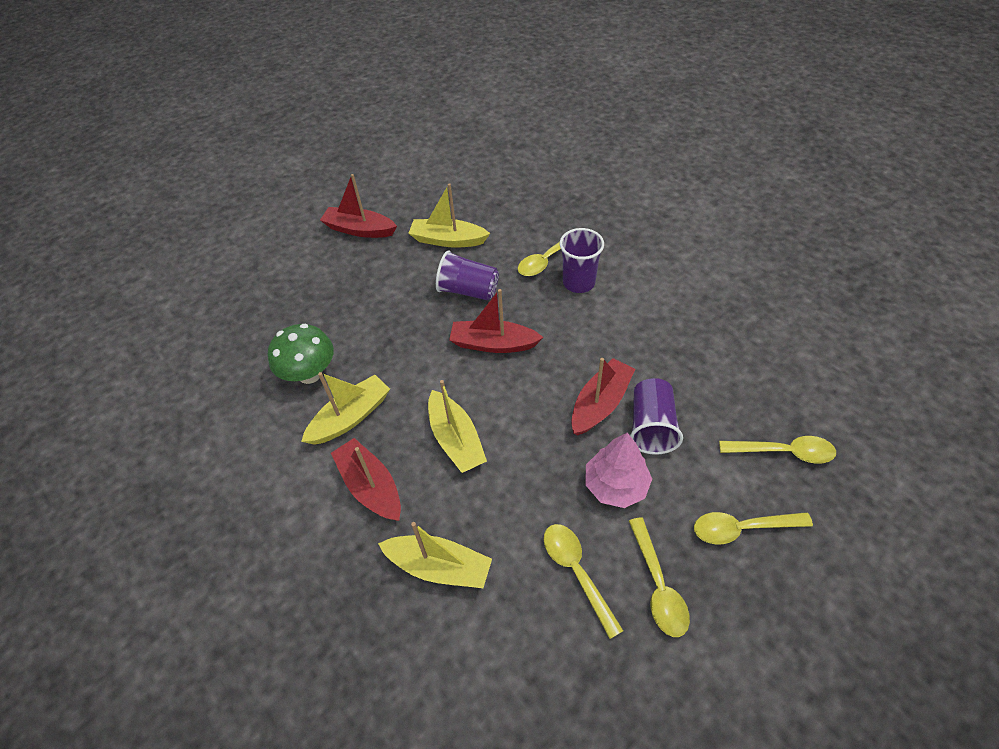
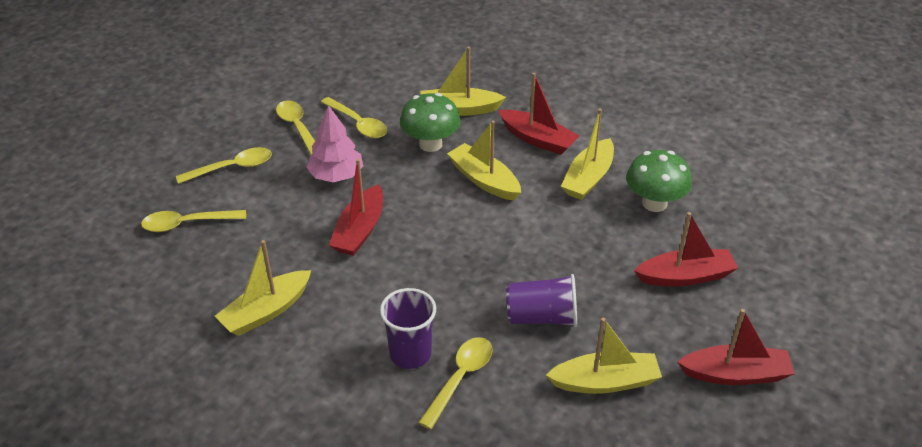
camera: 160 degrees right, 10 degrees down
red boat [449,289,544,353] -> red boat moved to [634,212,738,287]
purple cup [630,378,683,455] -> none
none -> yellow boat [215,240,312,336]
none -> green mushroom [400,93,460,152]

